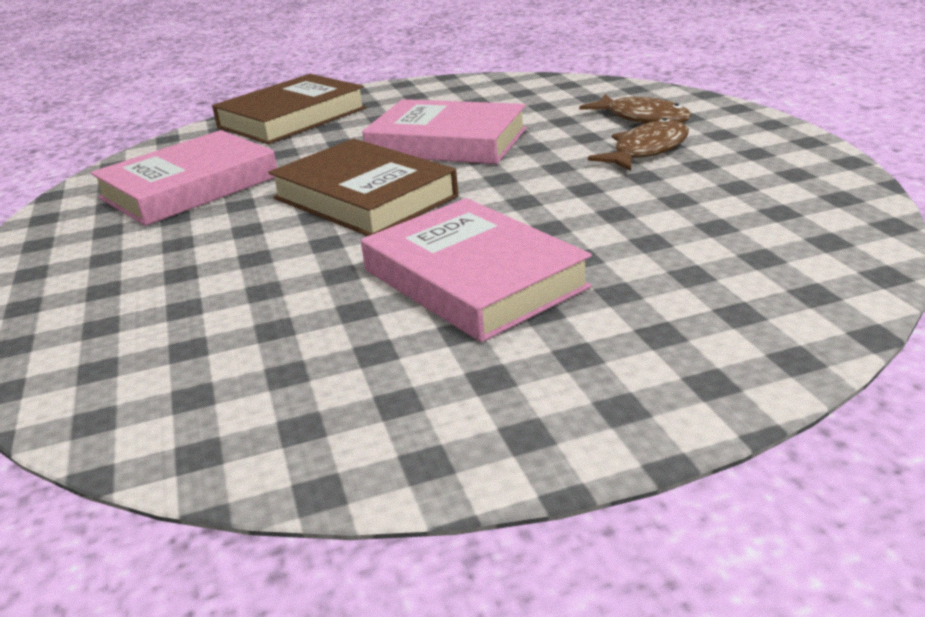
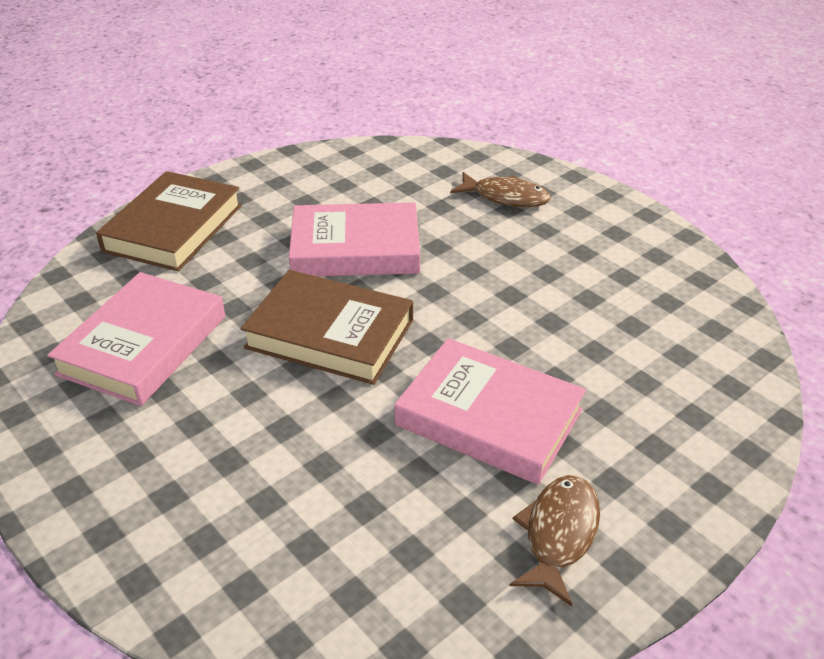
camera: 25 degrees left, 10 degrees up
brown fish [588,118,689,171] -> brown fish moved to [509,475,600,607]

